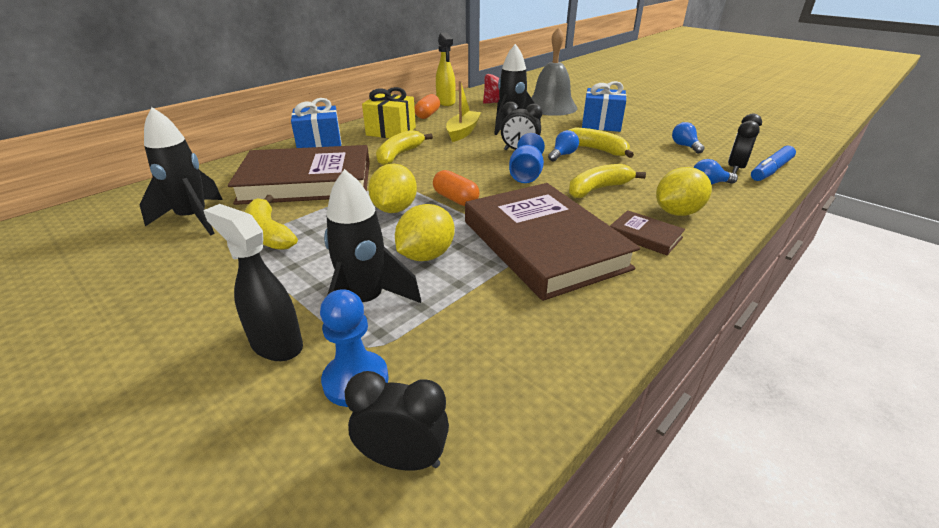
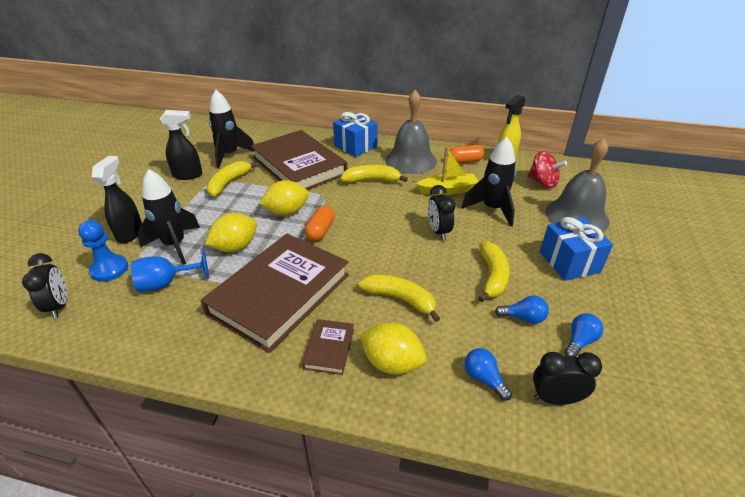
camera: 60 degrees right, 5 degrees up
yellow gift [362,87,416,138] -> grey bell [385,90,437,174]
yellow lemon [395,204,455,261] -> yellow lemon turned 45 degrees counterclockwise [205,213,257,252]
blue goblet [509,133,545,183] -> blue goblet moved to [131,250,209,292]
blue light bulb [548,130,579,162] -> blue light bulb moved to [495,296,549,324]
blue marker [751,146,796,181] -> none
none -> black spray bottle [159,110,202,180]

